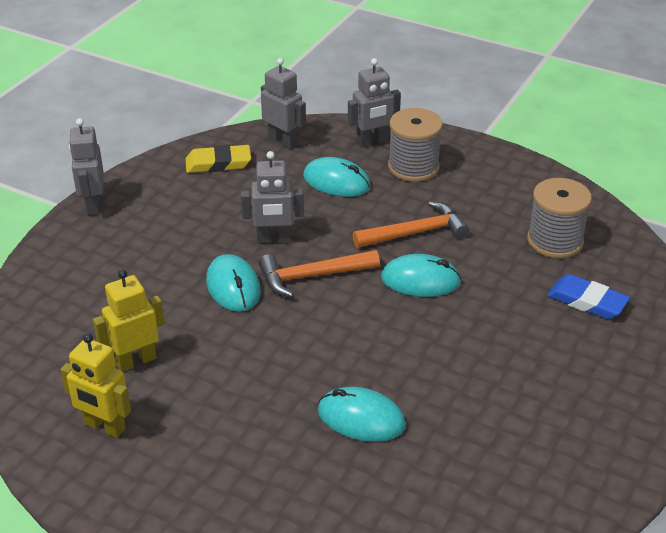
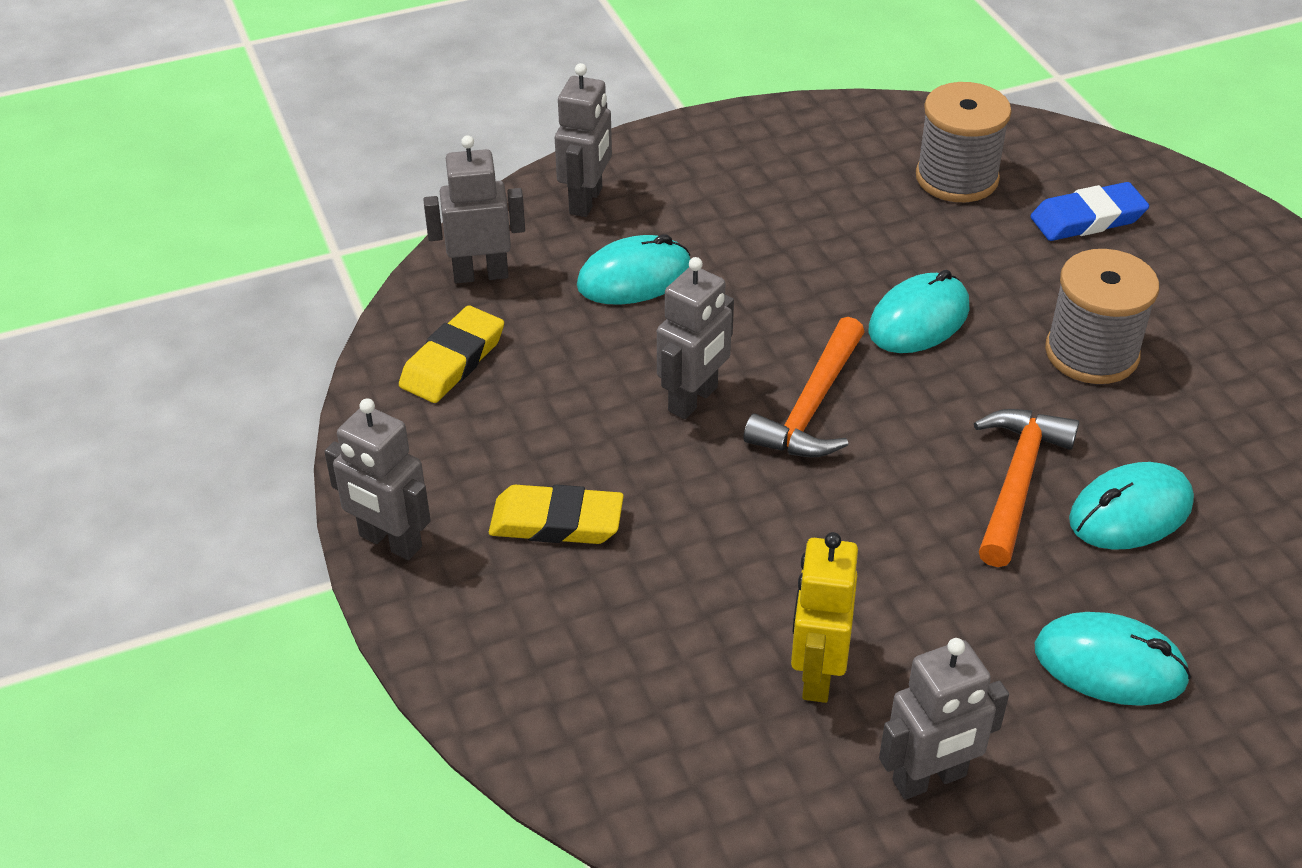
camera: 50 degrees left, 5 degrees up
yellow robot [61,333,131,438] -> grey robot [879,638,1009,800]
turquoise mouse [206,254,261,312] -> turquoise mouse moved to [1035,612,1191,706]
orange hammer [353,201,469,248] -> orange hammer moved to [974,409,1079,567]
grey spool [388,108,443,182] -> grey spool moved to [1045,249,1159,384]
none -> yellow eraser [489,485,624,544]

